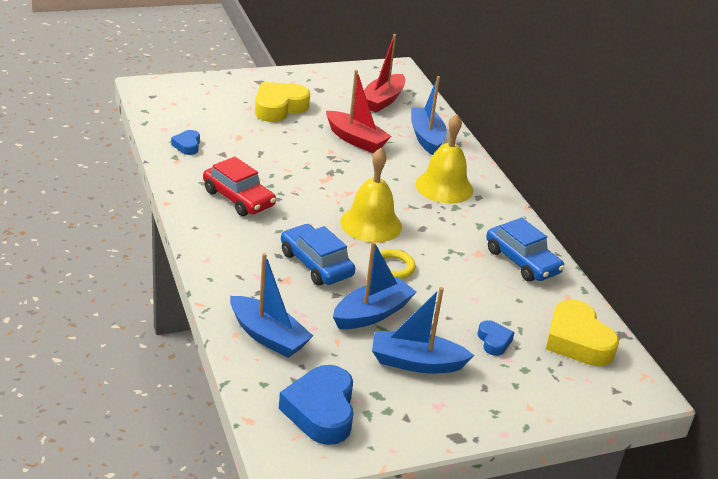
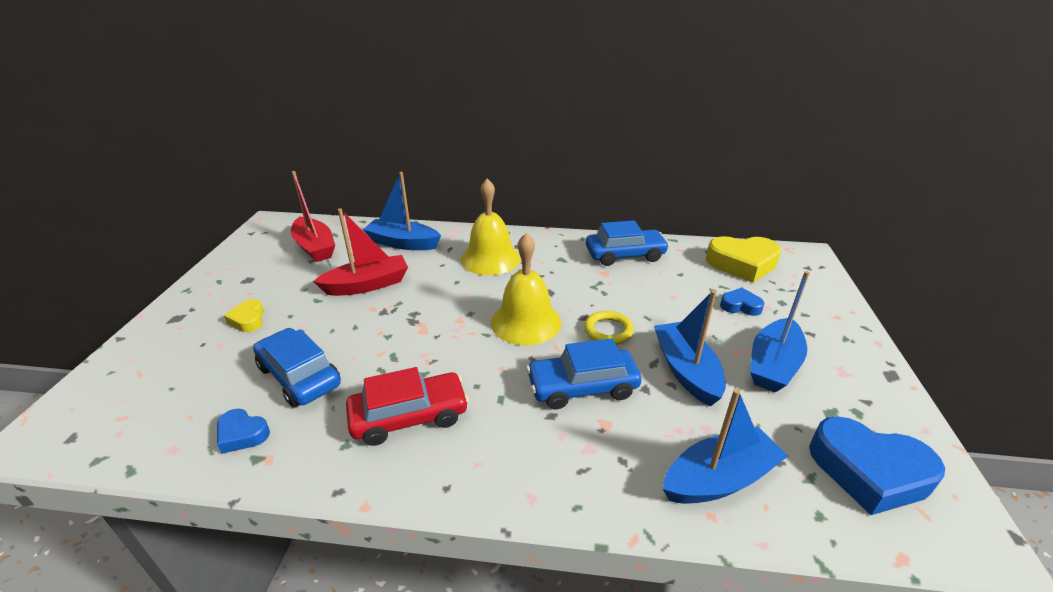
camera: 60 degrees left, 0 degrees up
yellow heart [255,82,310,122] -> yellow heart [224,299,264,332], size x0.51
none -> blue car [253,328,341,407]

